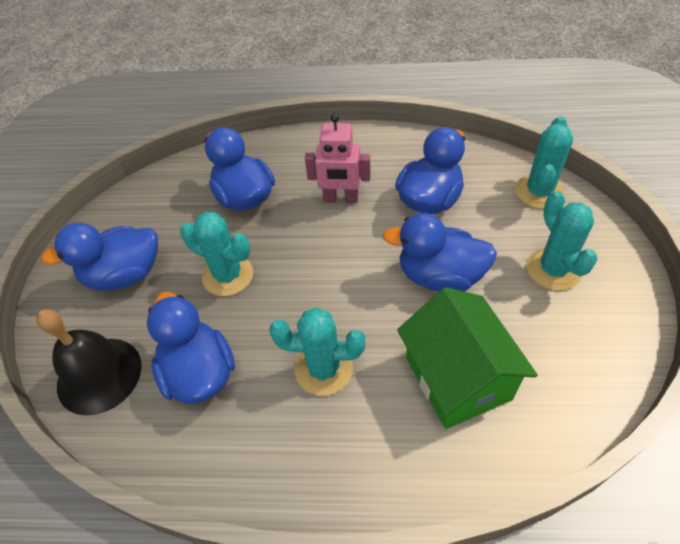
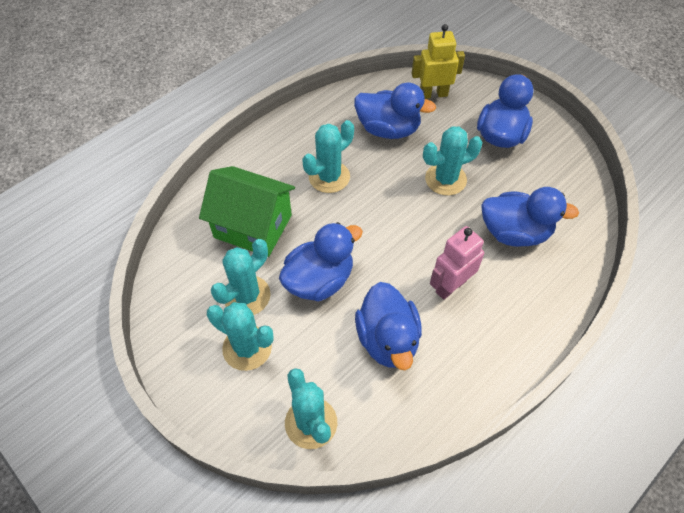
camera: 130 degrees right, 5 degrees up
black bell [36,309,142,416] -> yellow robot [412,24,465,99]
none -> turquoise cactus [211,239,270,315]

